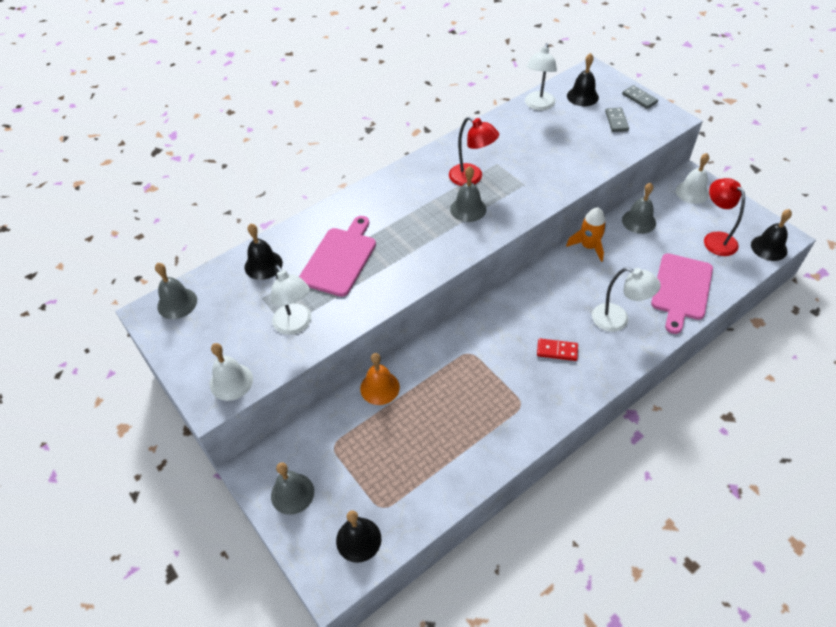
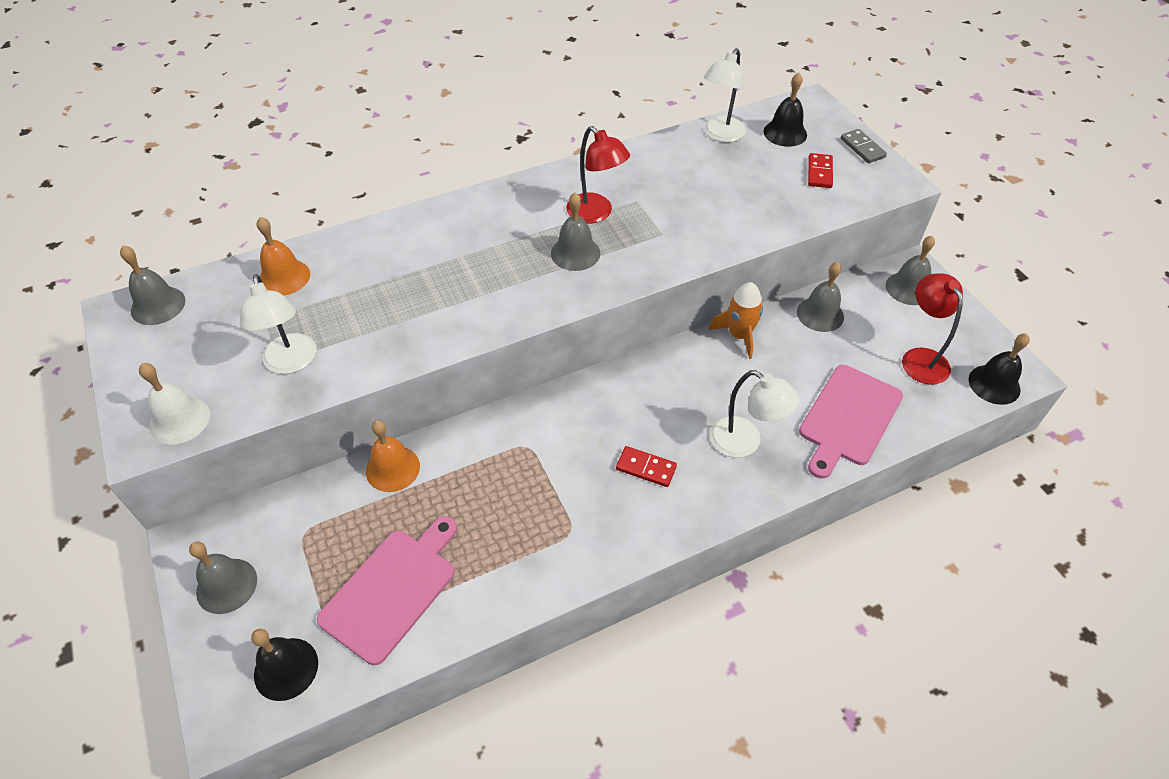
camera: 10 degrees right, 0 degrees up
black bell [245,224,283,280] -> orange bell [257,217,310,296]
pink cutting board [299,216,376,297] -> pink cutting board moved to [317,516,457,665]
grey domino [605,108,629,132] -> red domino [808,153,833,188]
white bell [676,153,709,204] -> grey bell [886,236,935,305]

